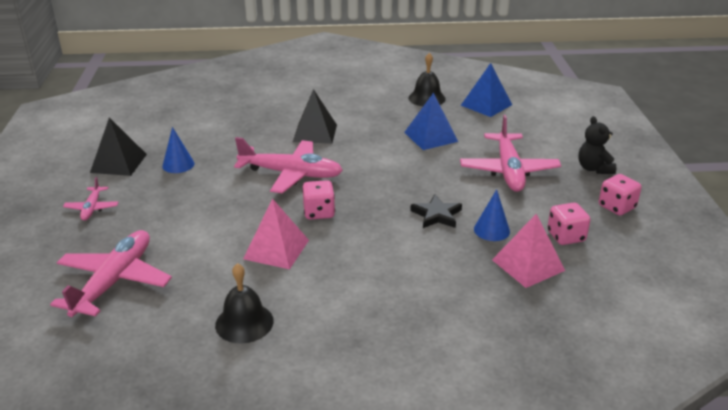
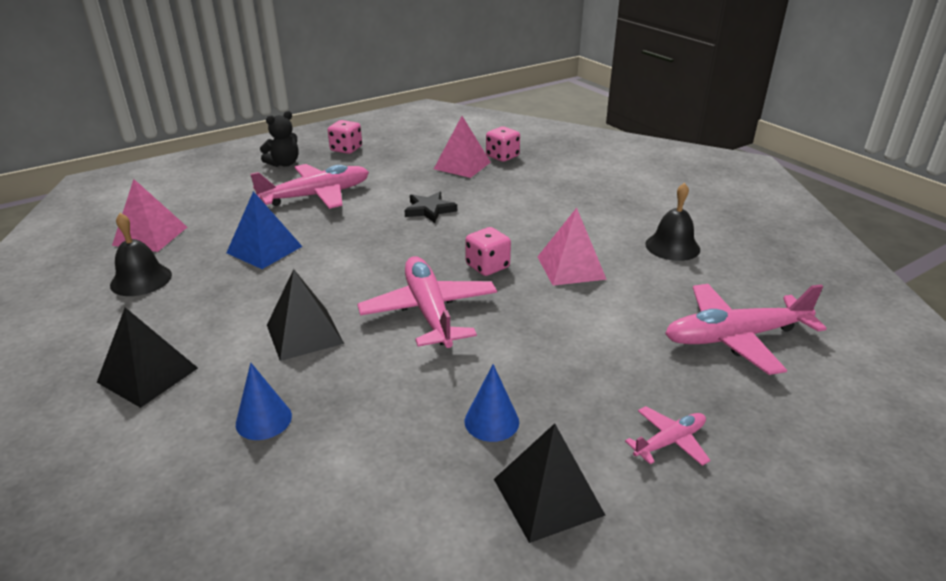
camera: 120 degrees left, 0 degrees up
blue pyramid [461,63,512,117] -> pink pyramid [112,179,187,252]
blue cone [474,189,510,241] -> blue cone moved to [236,363,292,440]
pink dice [547,203,590,245] -> pink dice moved to [486,127,520,162]
none -> black pyramid [97,307,198,408]

